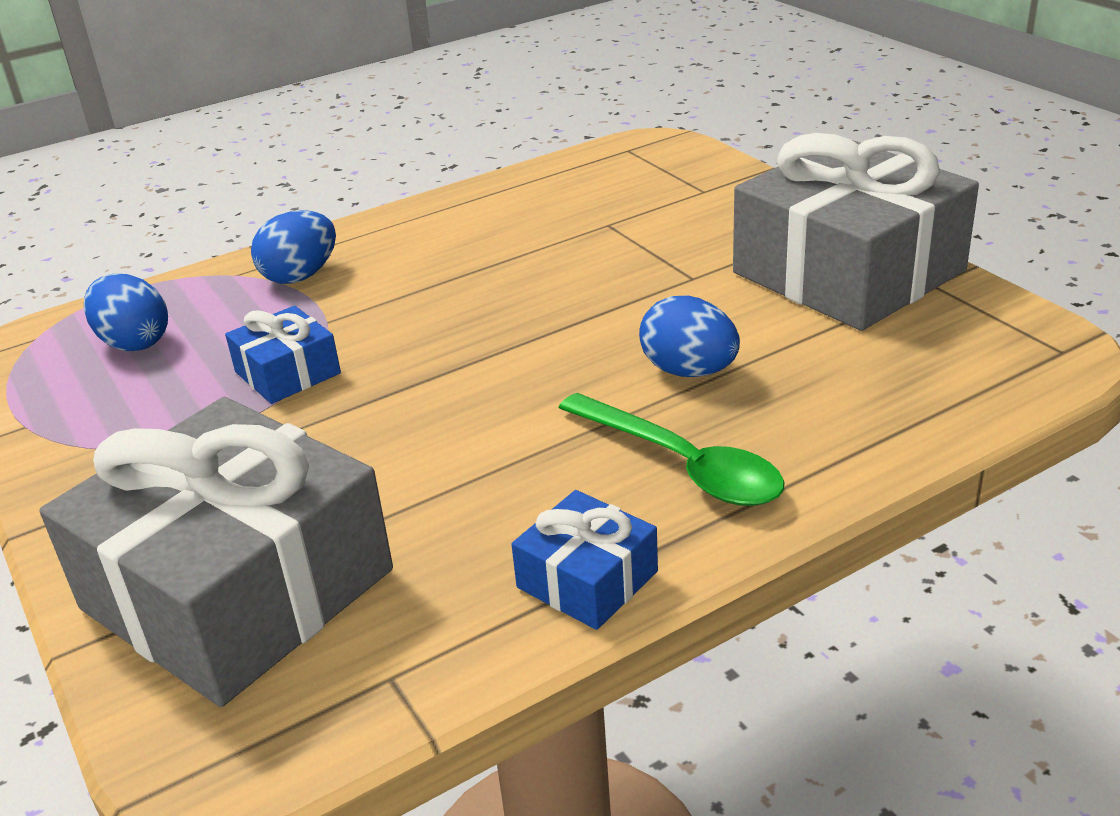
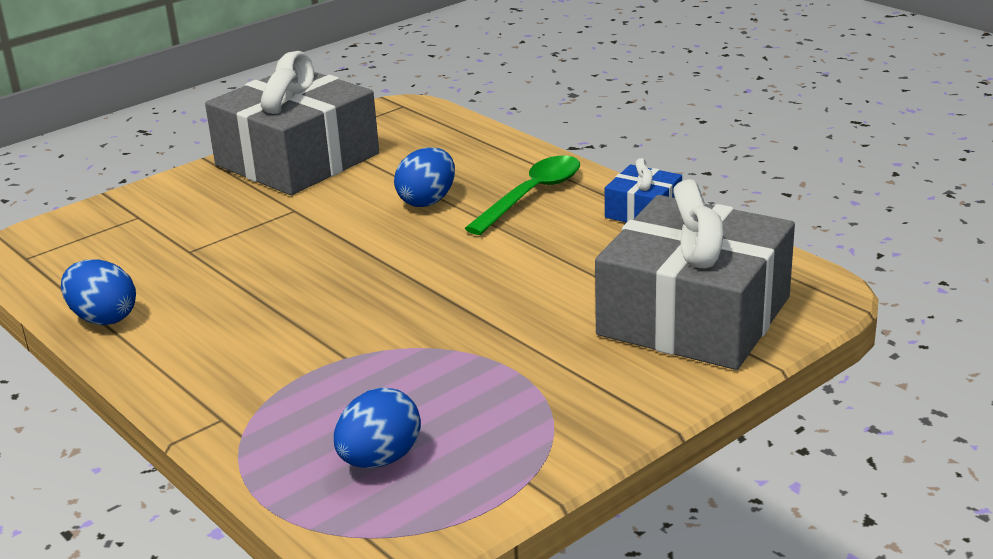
camera: 100 degrees left, 5 degrees down
blue gift [225,306,341,404] -> none
blue egg [251,210,336,284] -> blue egg moved to [61,259,136,325]

